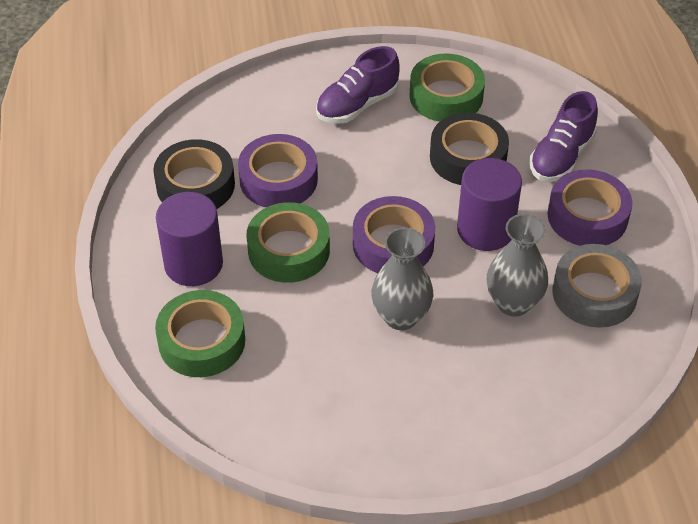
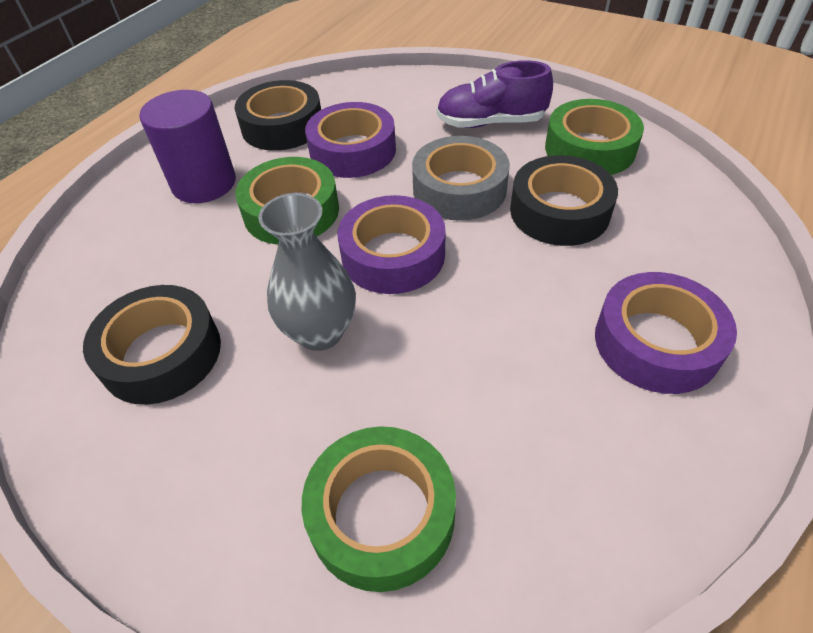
camera: 40 degrees right, 0 degrees up
green tape [155,290,245,377] -> green tape moved to [302,426,456,592]
purple cylinder [457,158,522,251] -> none
grey vase [487,214,548,316] -> none
purple shoe [529,91,598,182] -> none
grey tape [553,244,642,328] -> grey tape moved to [412,136,510,221]
none -> black tape [83,285,221,405]

